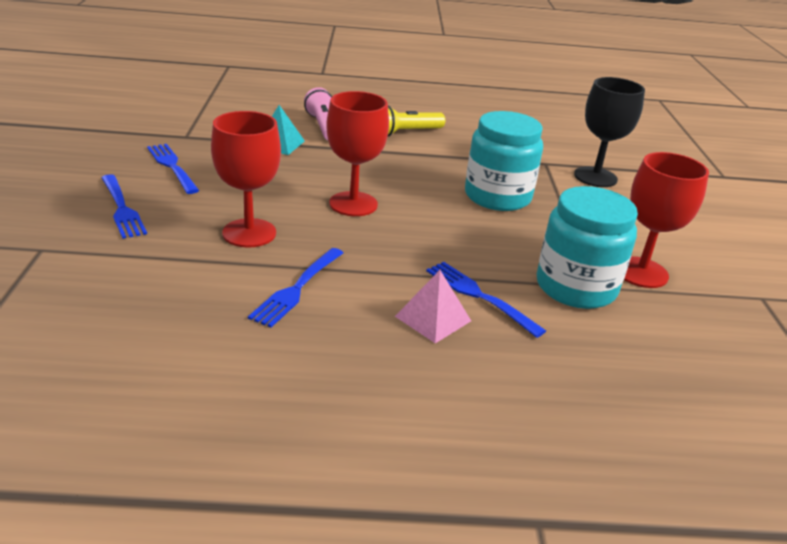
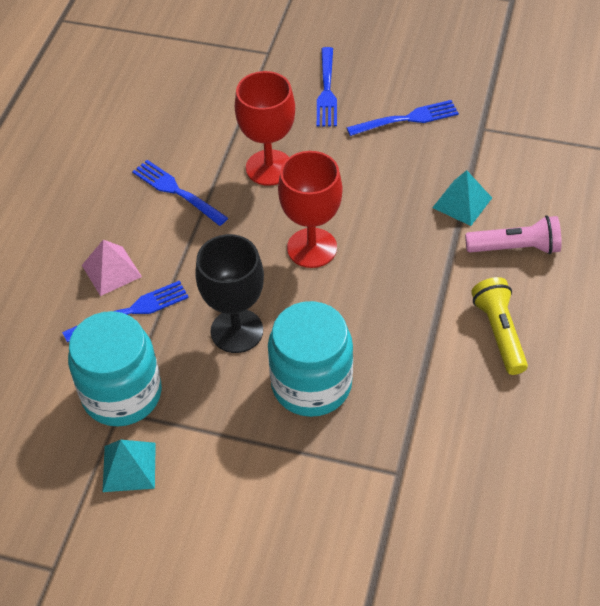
camera: 110 degrees right, 20 degrees up
blue fork [101,174,147,239] -> blue fork turned 75 degrees counterclockwise [317,47,337,126]
black goblet [574,77,645,187] -> black goblet moved to [195,234,264,353]
red goblet [624,152,709,288] -> turquoise pyramid [103,440,156,492]

